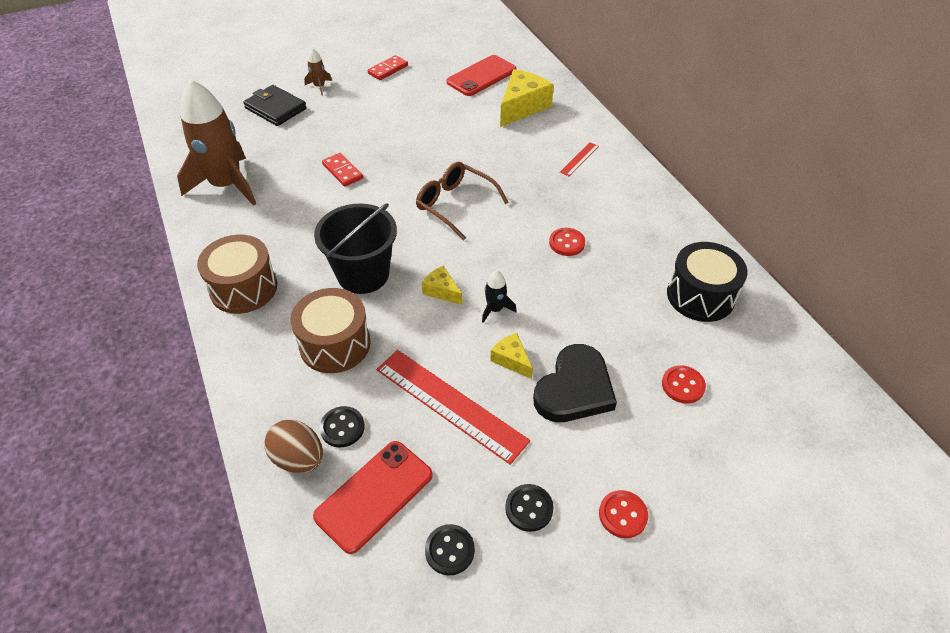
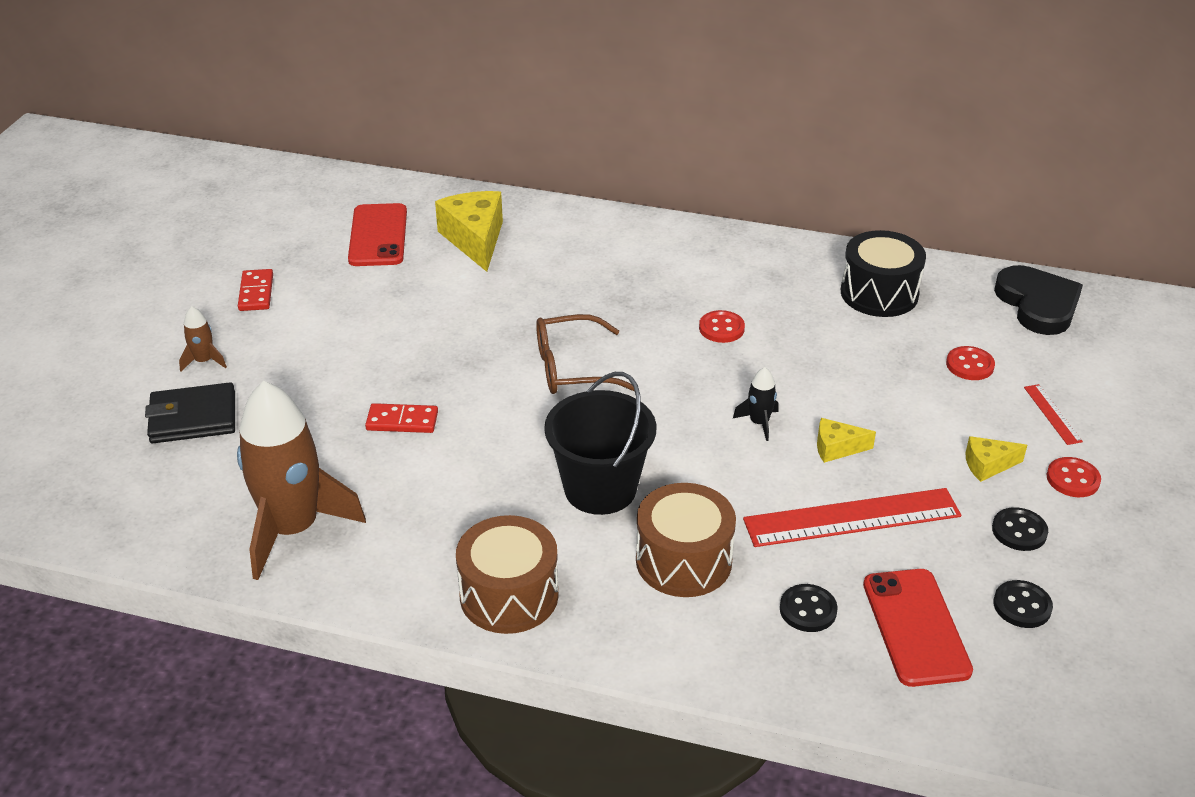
camera: 50 degrees left, 10 degrees down
brown egg [264,419,323,473] -> none
yellow cheese [422,265,462,305] -> yellow cheese moved to [965,436,1027,482]
black heart [533,344,617,422] -> black heart moved to [994,265,1083,335]
red ruler [560,142,599,176] -> red ruler moved to [1024,384,1083,445]

